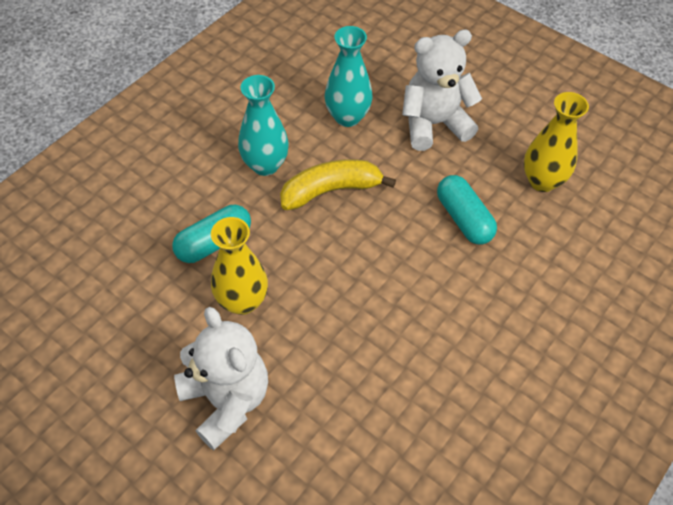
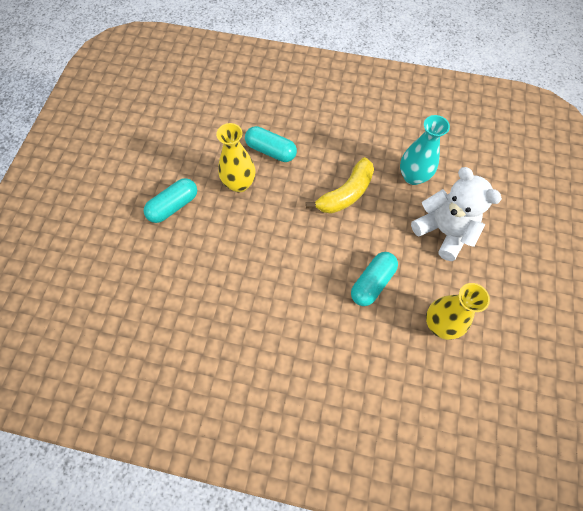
camera: 65 degrees right, 10 degrees up
white teddy bear [174,307,268,450] -> turquoise capsule [144,178,197,223]
turquoise vase [238,75,289,176] -> none
yellow banana [280,159,396,210] -> yellow banana turned 90 degrees clockwise [306,157,374,214]

